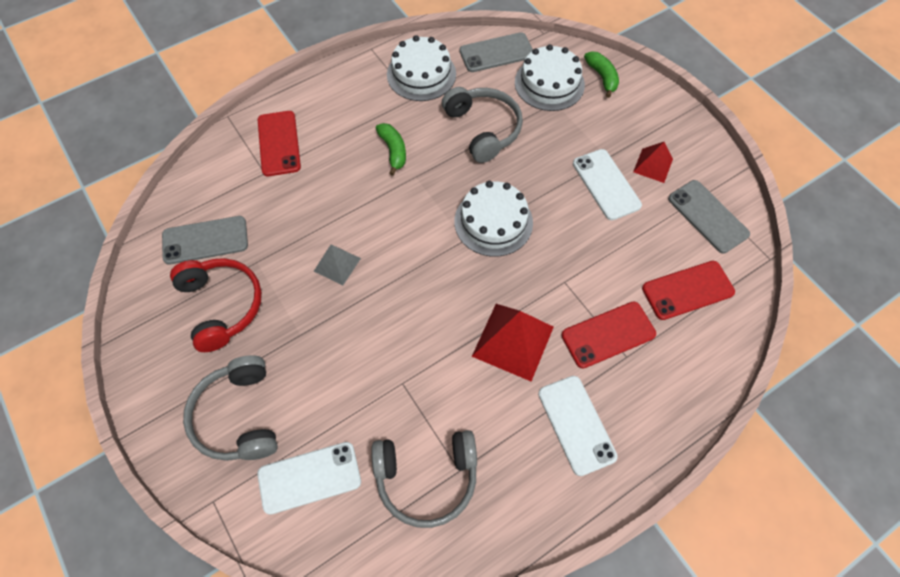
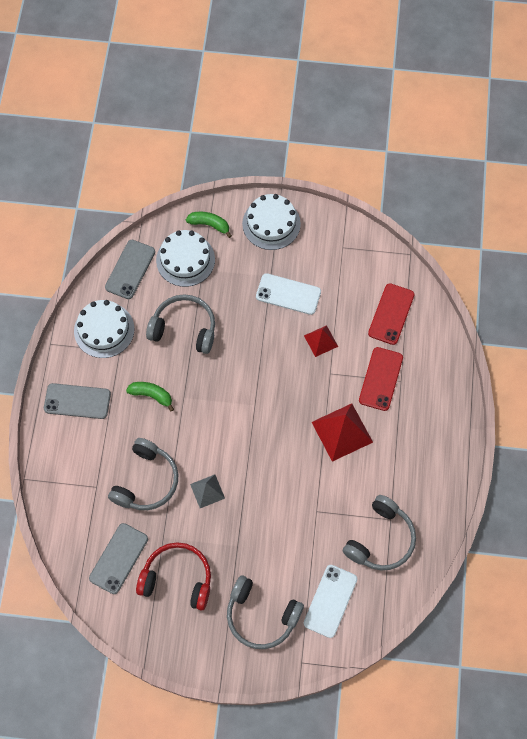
camera: 50 degrees left, 5 degrees up
red phone [258,111,301,176] -> none
white cake [454,181,533,257] -> white cake moved to [242,194,301,250]
white phone [538,376,618,476] -> none
red pyramid [633,142,673,183] -> red pyramid moved to [304,325,338,357]
grey phone [668,180,750,253] -> grey phone moved to [44,383,111,419]
none -> grey headphones [108,438,178,510]

